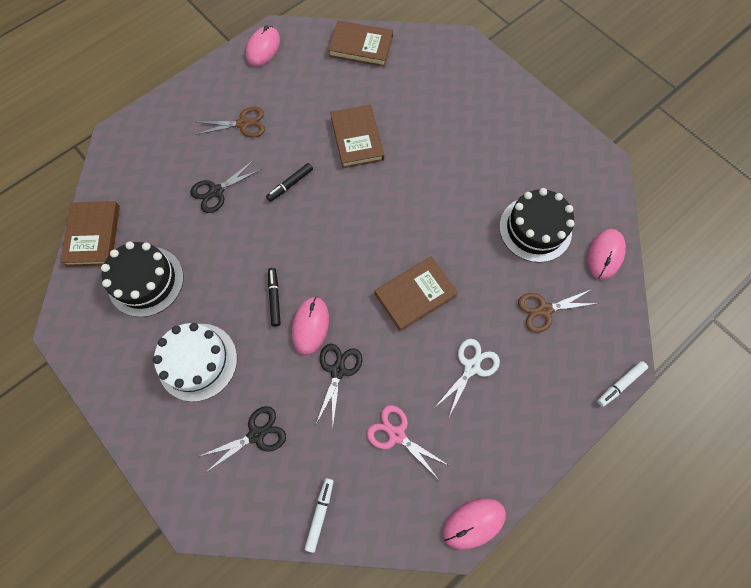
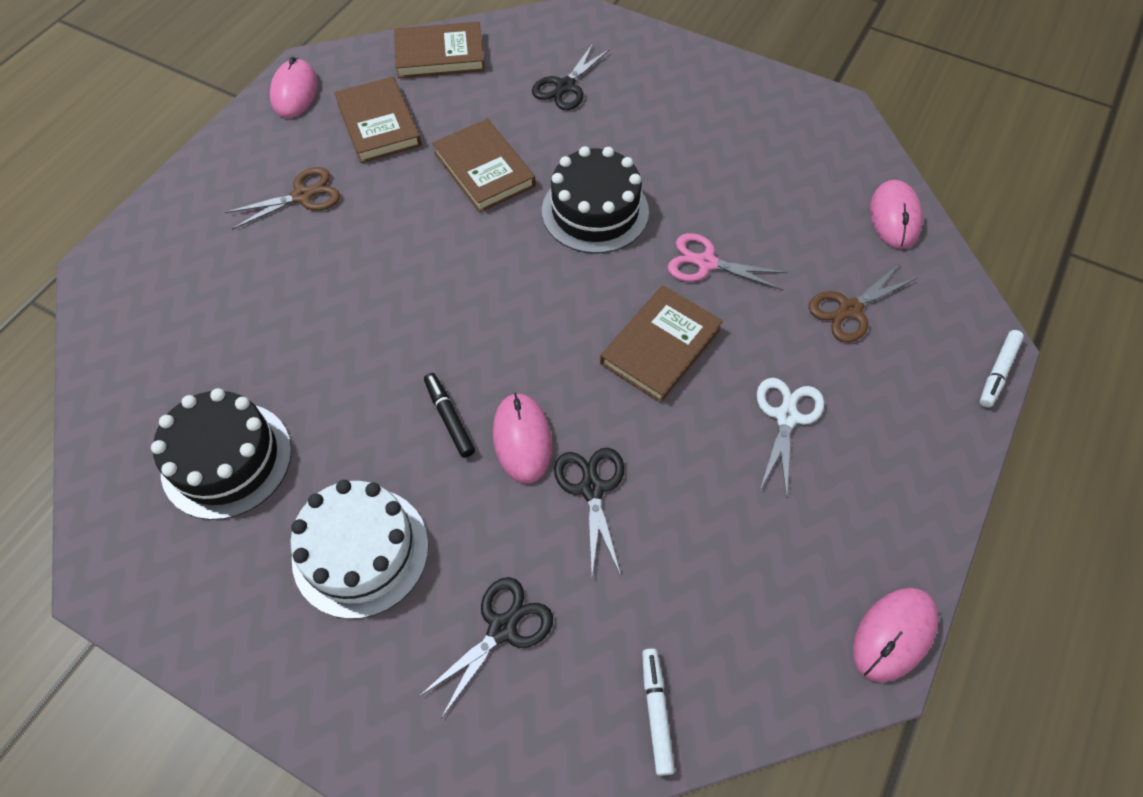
camera: 20 degrees left, 10 degrees down
brown book [60,201,120,267] -> brown book moved to [334,77,422,163]
black scissors [190,160,262,213] -> black scissors moved to [532,43,610,110]
black marker [266,163,313,202] -> none
pink scissors [367,405,448,480] -> pink scissors moved to [668,233,787,290]
black cake [499,188,575,263] -> black cake moved to [542,146,649,254]

